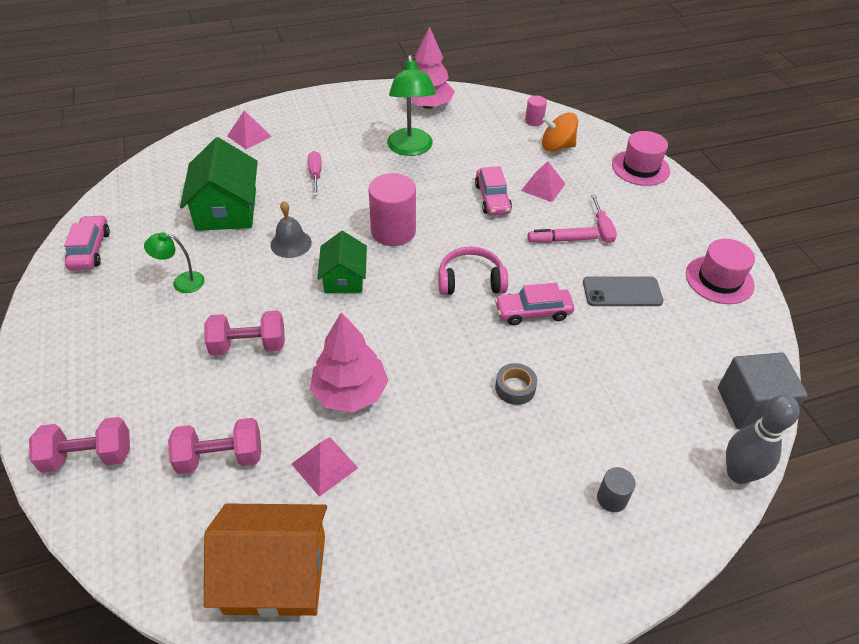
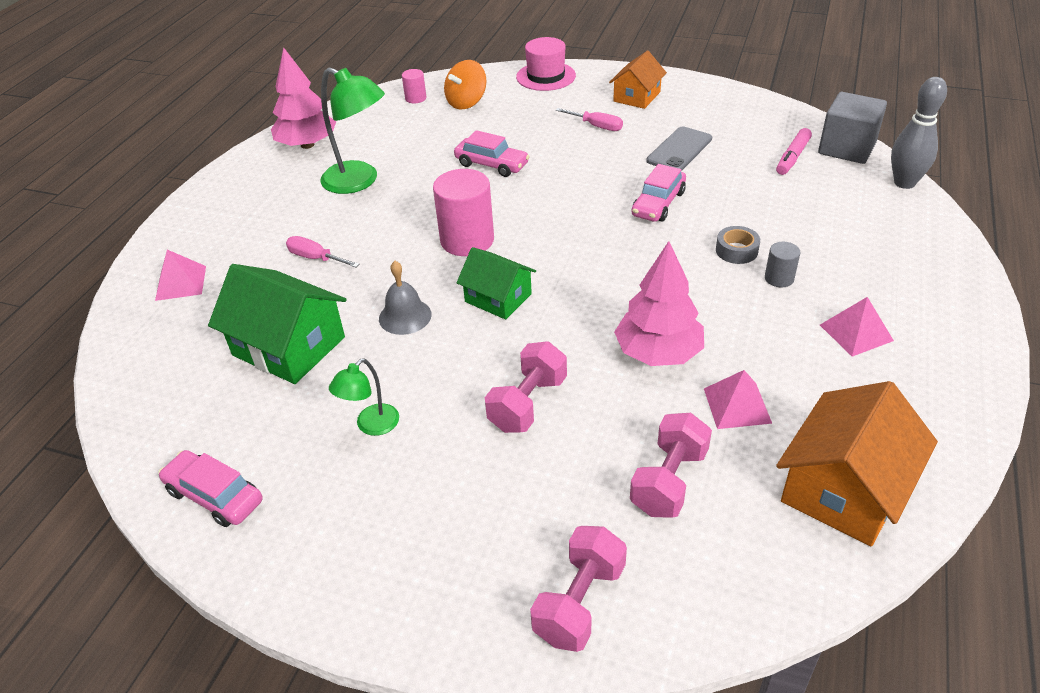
camera: 50 degrees left, 5 degrees down
pink headphones [438,246,508,295] -> none
pink pyramid [521,161,565,202] -> pink pyramid moved to [820,297,894,356]
pink marker [528,227,599,243] -> pink marker moved to [776,128,812,175]
grey cylinder [597,467,636,512] -> grey cylinder moved to [765,242,800,287]
pink hat [686,239,755,304] -> none
none -> orange house [609,51,667,109]

